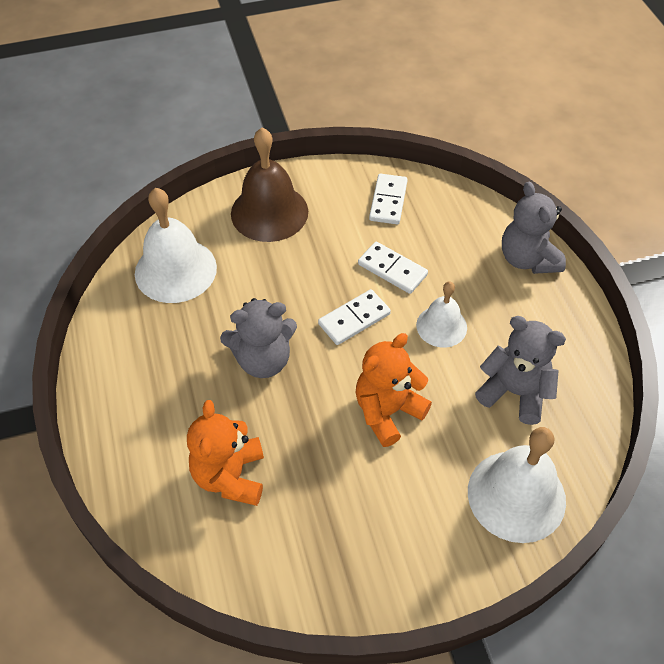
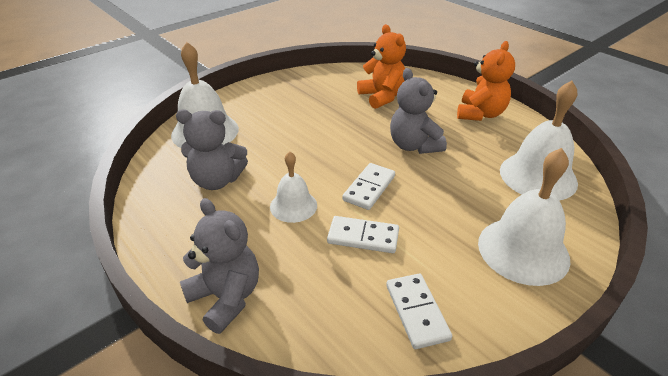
camera: 155 degrees right, 15 degrees down
grey teddy bear [220,298,297,378] -> grey teddy bear turned 75 degrees counterclockwise [390,68,447,154]
brown bell [231,128,308,242] -> white bell [478,148,570,286]
orange teddy bear [356,333,432,447] -> orange teddy bear moved to [457,41,515,121]

